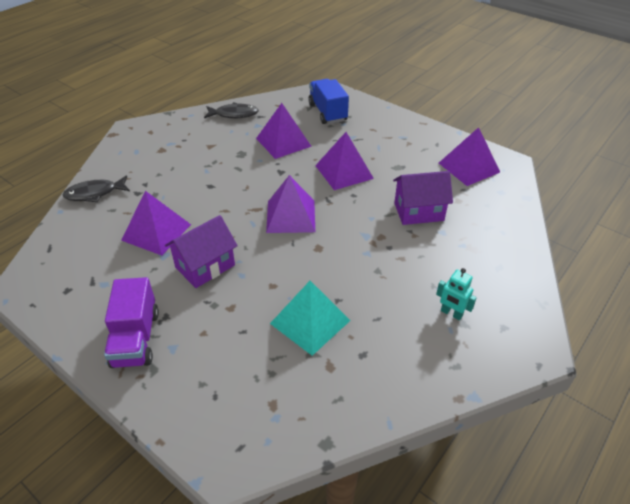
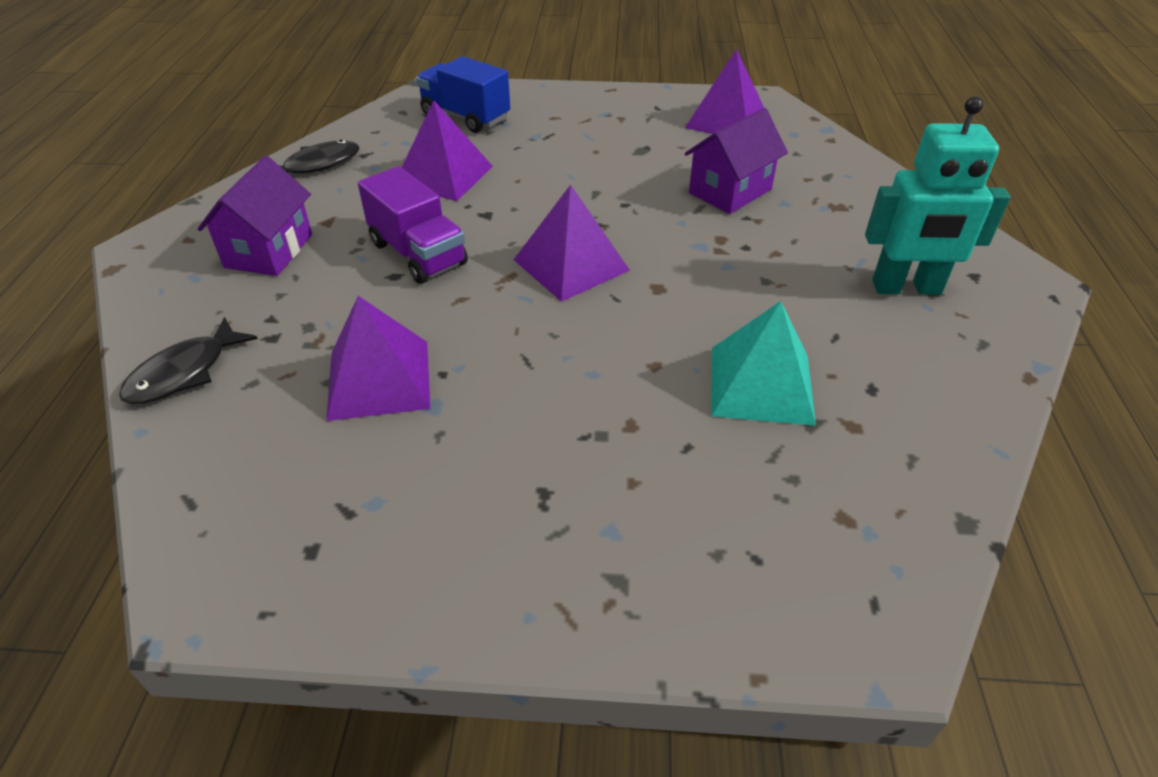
camera: 35 degrees left, 0 degrees up
purple truck [104,277,159,368] -> purple truck moved to [358,166,468,284]
purple house [165,215,238,288] -> purple house moved to [198,156,312,276]
purple pyramid [315,132,374,190] -> none
turquoise robot [436,268,477,320] -> turquoise robot [865,96,1011,295], size x1.98

